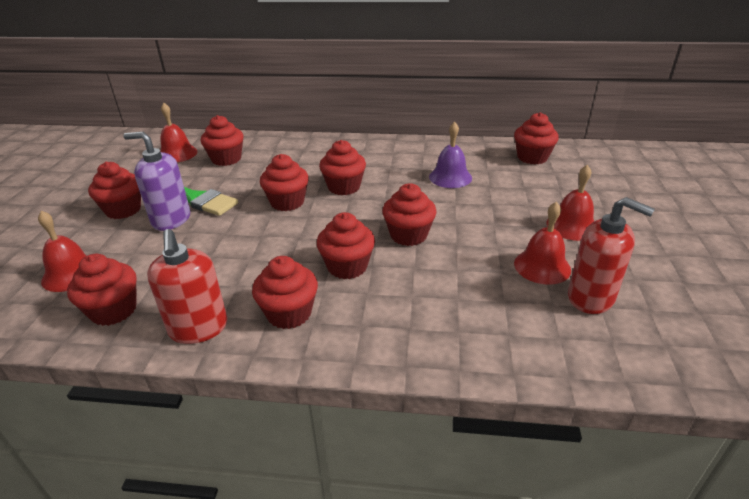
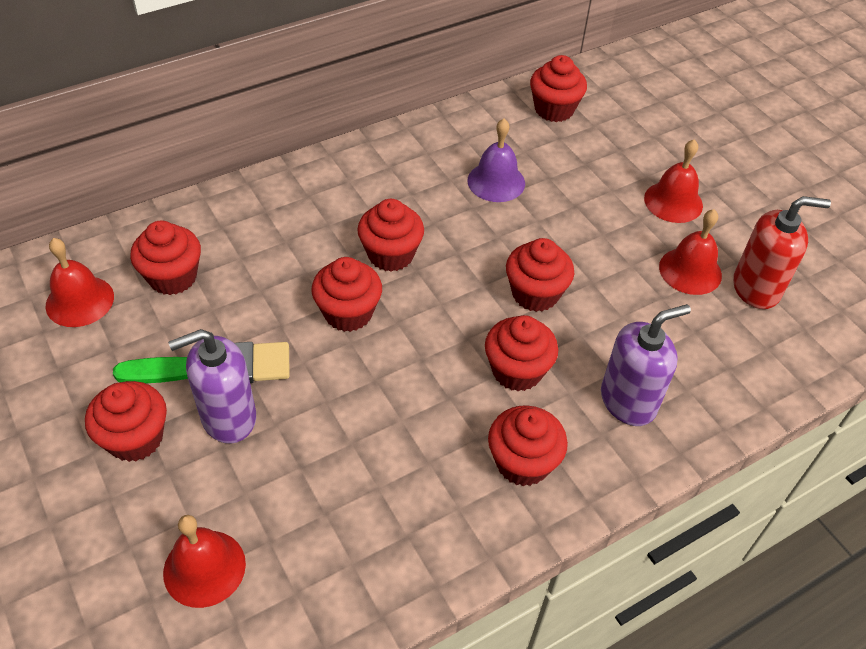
camera: 40 degrees left, 15 degrees up
red cupcake [67,254,137,326] -> none
red soap dispenser [147,229,227,344] -> none
none -> purple soap dispenser [601,304,691,426]

